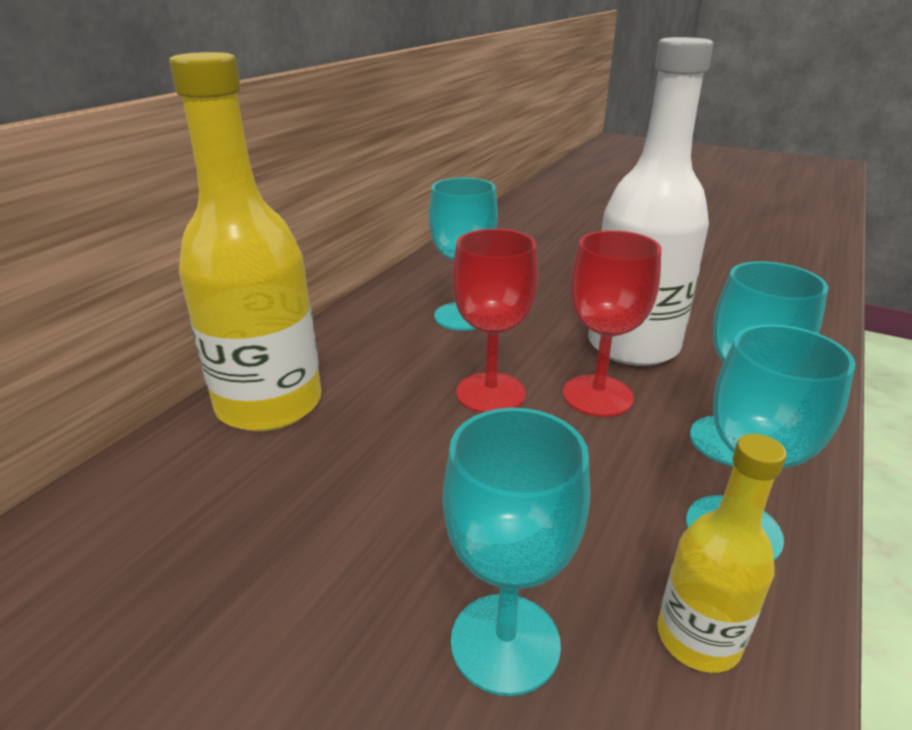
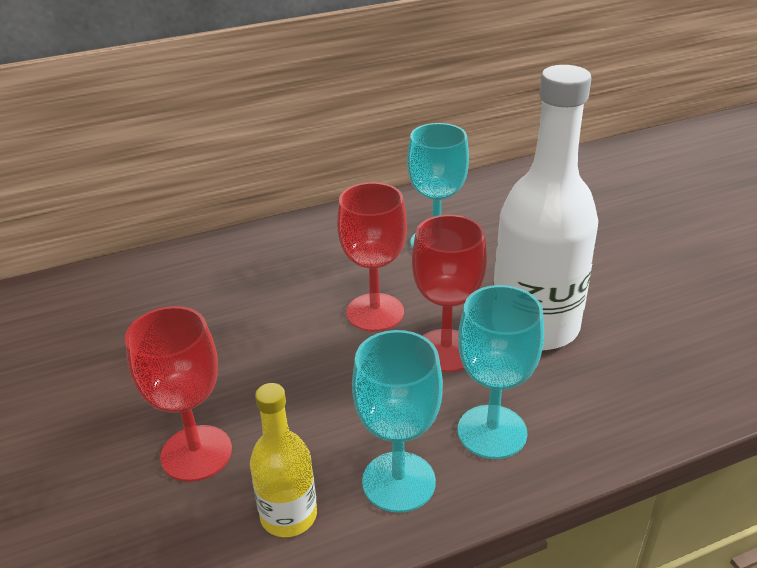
camera: 40 degrees right, 5 degrees up
yellow bottle [169,52,322,431] -> none
turquoise goblet [443,408,590,696] -> red goblet [125,306,232,482]

